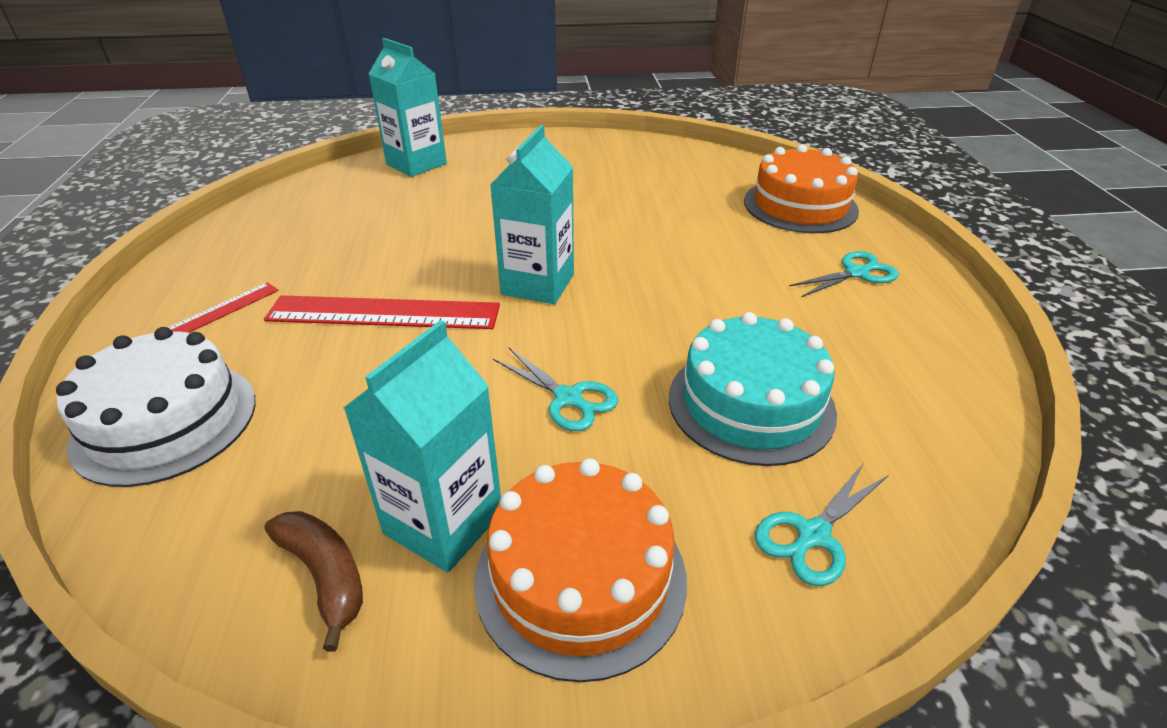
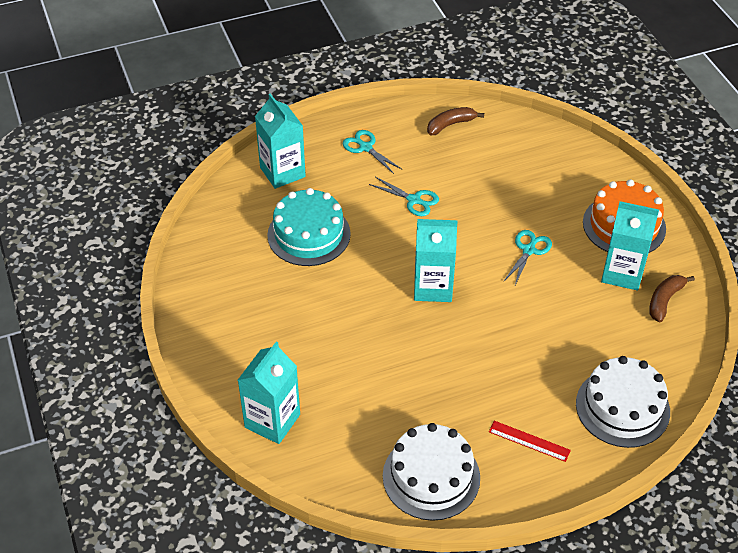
camera: 105 degrees left, 10 degrees up
red ruler [264,295,500,329] -> none
turquoise cake [669,312,837,466] -> turquoise cake moved to [267,188,351,266]
orange cake [744,144,859,233] -> turquoise carton [255,93,306,189]
turquoise scissors [755,463,889,586] -> turquoise scissors moved to [369,177,439,216]
none -> white cake [383,423,480,521]
none -> brown banana [427,107,484,135]

